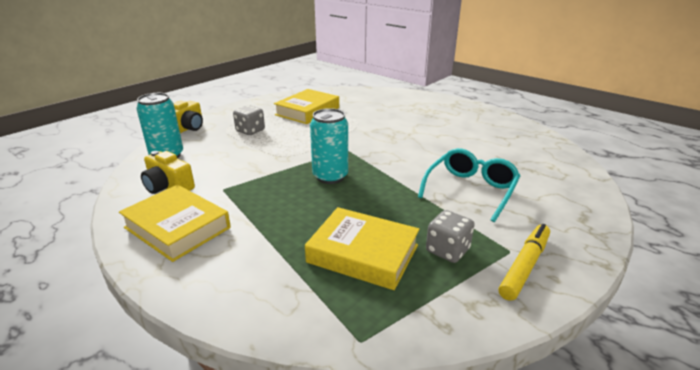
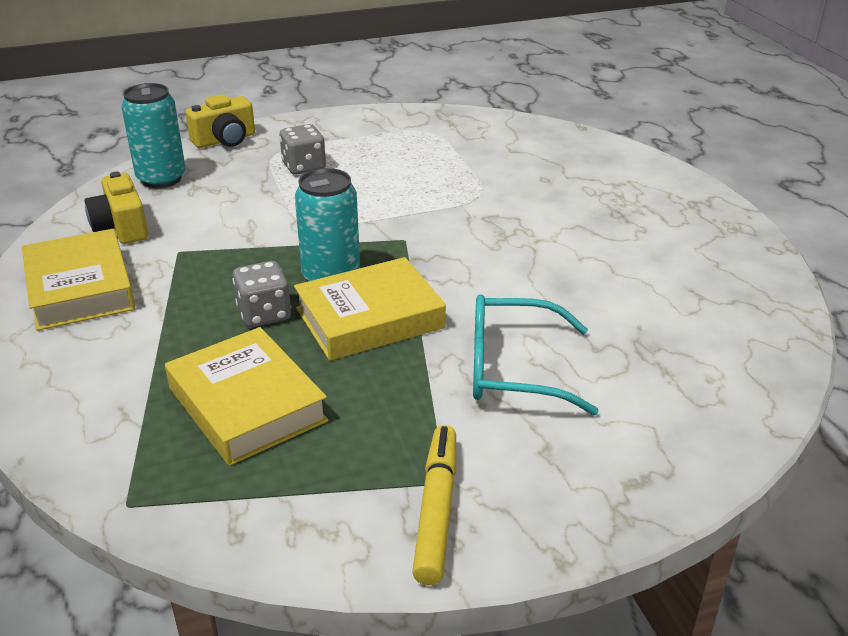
camera: 30 degrees right, 5 degrees up
yellow book [274,89,339,124] -> yellow book moved to [294,257,446,361]
turquoise glasses [418,148,520,222] -> turquoise glasses turned 150 degrees counterclockwise [473,294,599,415]
grey dice [426,210,475,263] -> grey dice moved to [233,261,291,327]
yellow marker [499,224,550,301] -> yellow marker turned 60 degrees counterclockwise [412,425,456,585]

